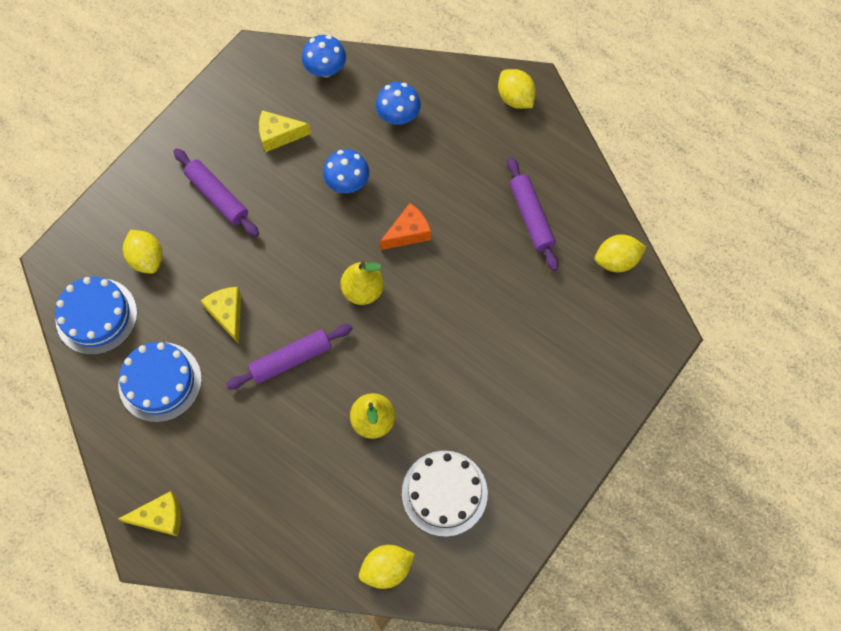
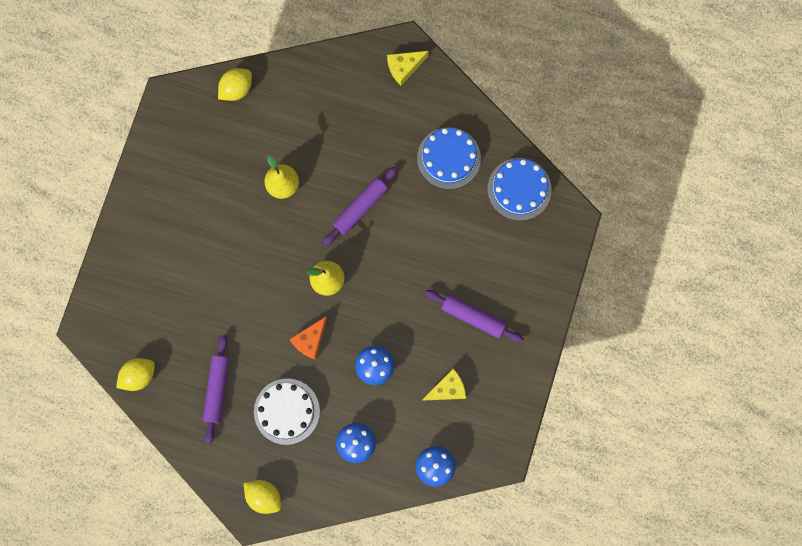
camera: 160 degrees right, 10 degrees up
yellow lemon [123,230,163,274] -> none
yellow cheese [201,287,241,344] -> none
white cake [402,451,488,537] -> white cake moved to [254,378,320,445]
purple rolling pin [507,157,559,271] -> purple rolling pin turned 45 degrees clockwise [203,335,229,444]

